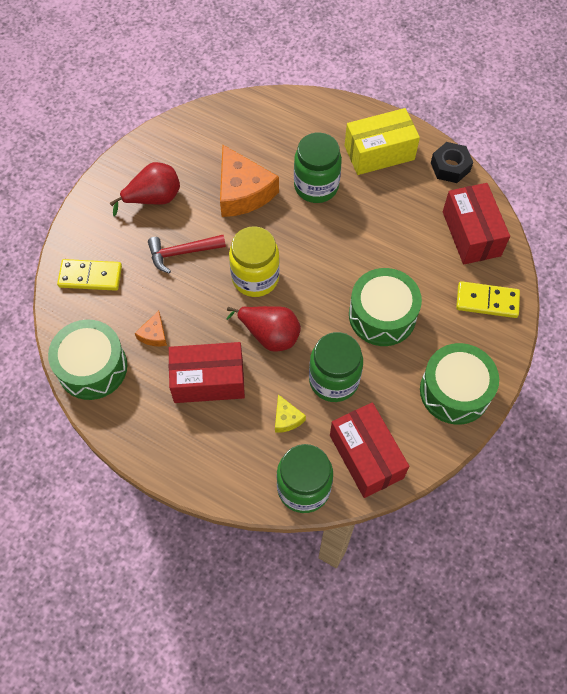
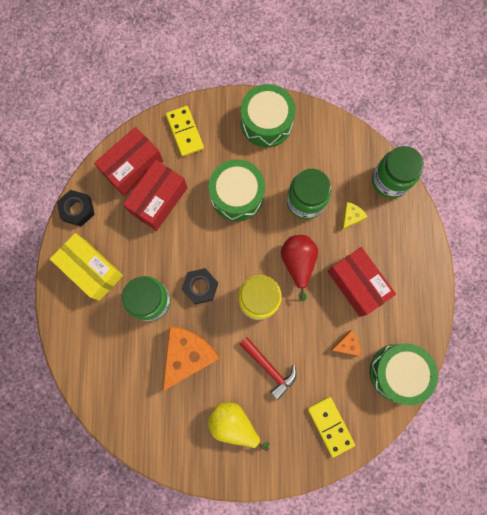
camera: 120 degrees left, 15 degrees up
red pear [110,162,180,217] -> yellow pear [208,402,269,452]
red box [330,402,409,498] -> red box moved to [123,160,187,231]
none -> black nut [181,268,218,304]

